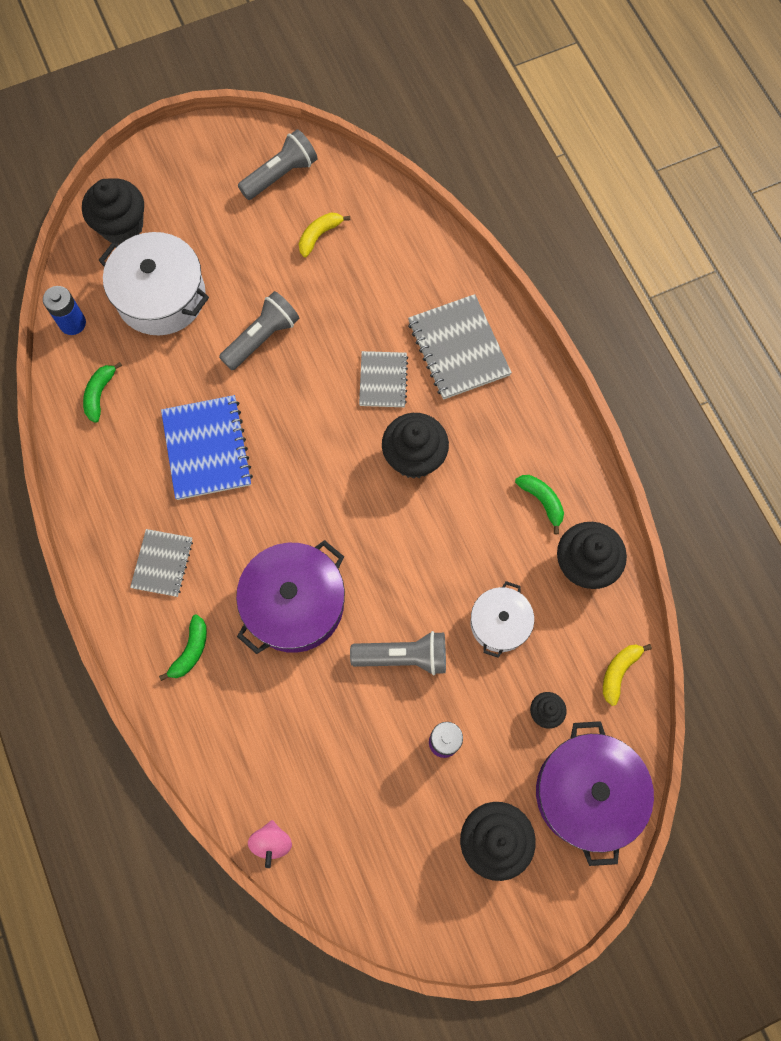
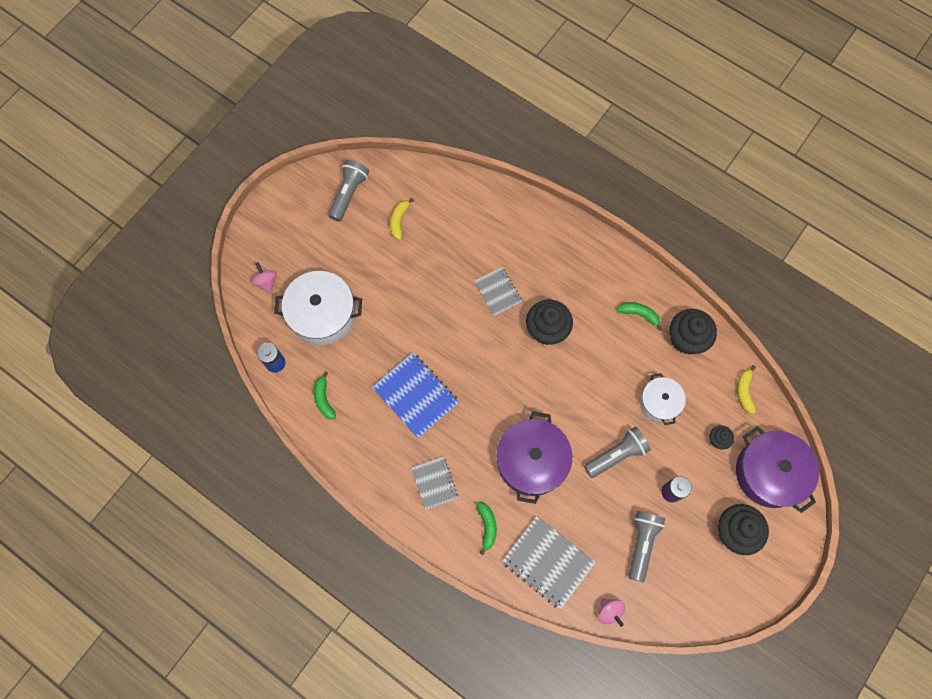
camera: 30 degrees left, 0 degrees up
black cupcake [82,178,144,244] -> pink spinning top [251,263,277,293]
grey flashlight [219,291,299,370] -> grey flashlight moved to [629,511,665,583]
grey notebook [408,294,512,400] -> grey notebook moved to [502,516,596,609]

